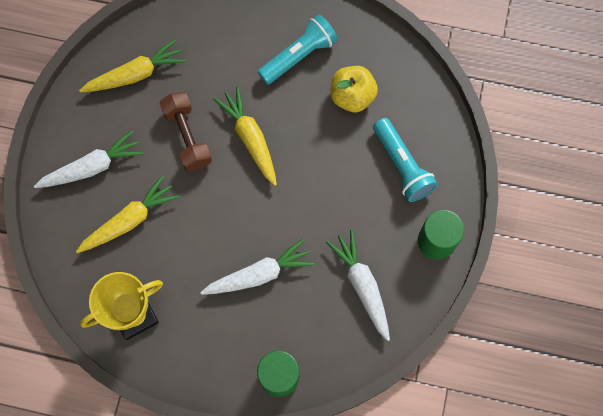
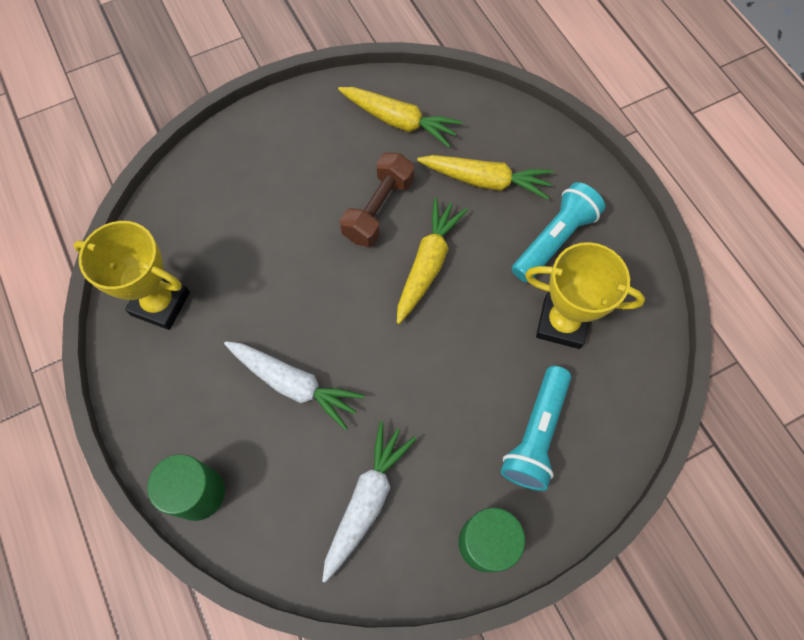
camera: 50 degrees right, 5 degrees down
white carrot [34,130,144,188] -> none
yellow carrot [76,175,179,253] -> yellow carrot moved to [417,155,554,200]
turquoise flashlight [258,14,338,85] -> turquoise flashlight turned 60 degrees counterclockwise [512,182,605,283]
yellow apple [330,66,378,112] -> yellow trophy [525,242,645,349]

